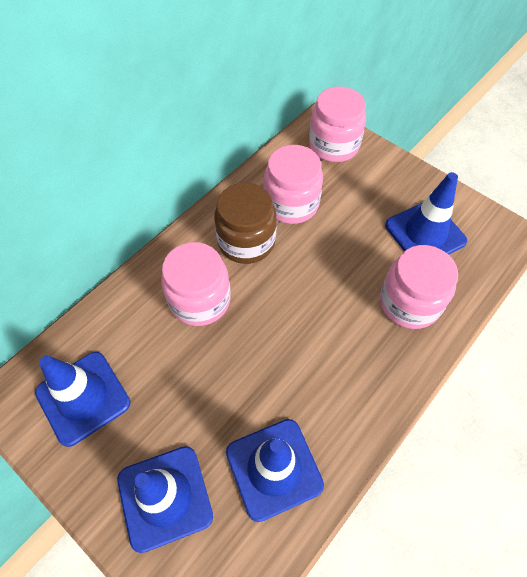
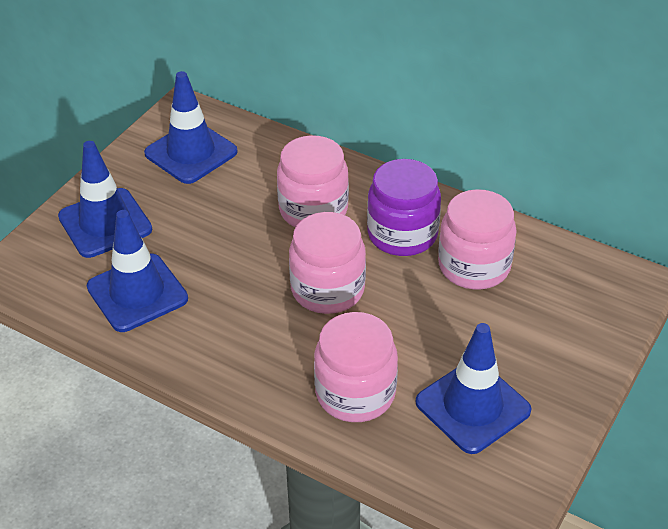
camera: 80 degrees right, 15 degrees down
brown jar [214,183,277,264] -> purple jar [367,159,441,256]
pink jar [309,86,366,162] -> pink jar moved to [289,212,366,314]

